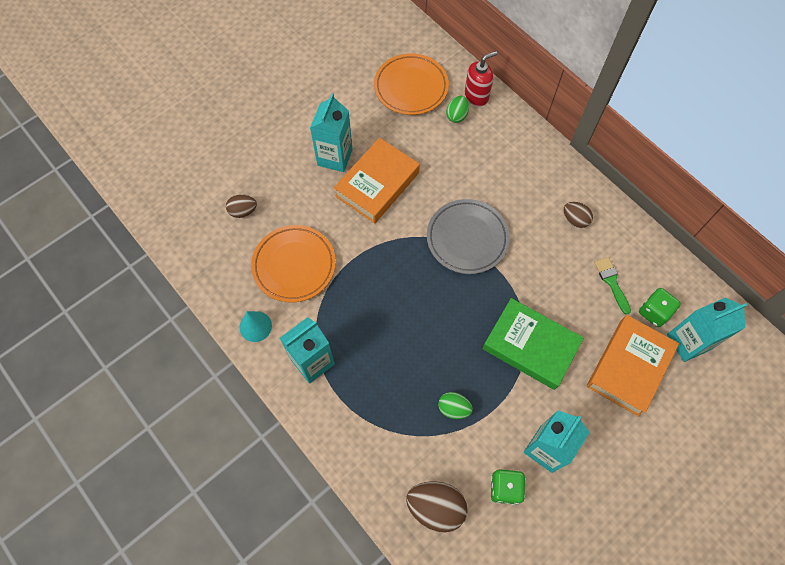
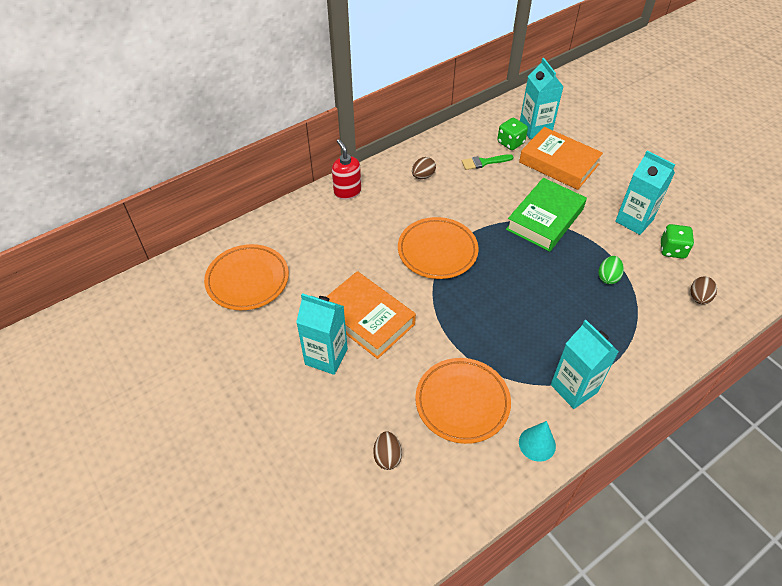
camera: 85 degrees left, 15 degrees down
brown egg [406,481,468,532] -> brown egg [690,277,717,305], size x0.60
grey plate [427,199,510,274] -> orange plate [398,217,479,279]
green egg [446,96,469,123] -> none
red soap dispenser [465,51,498,107] -> red soap dispenser moved to [332,139,361,199]

